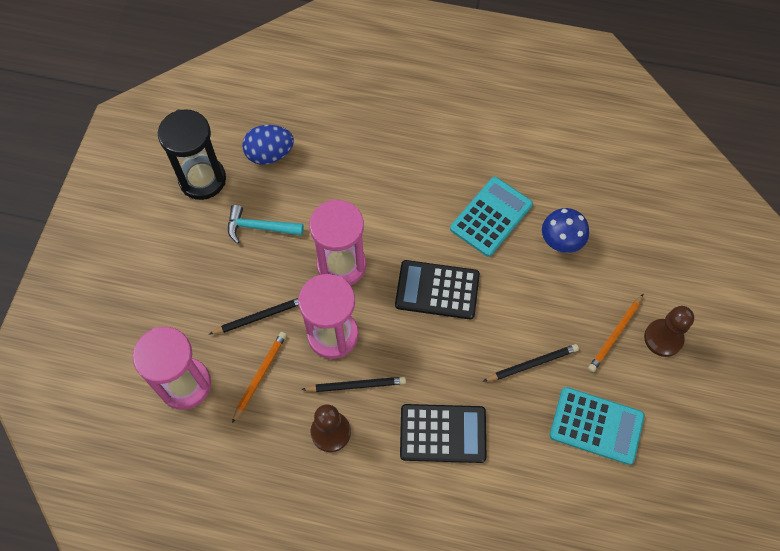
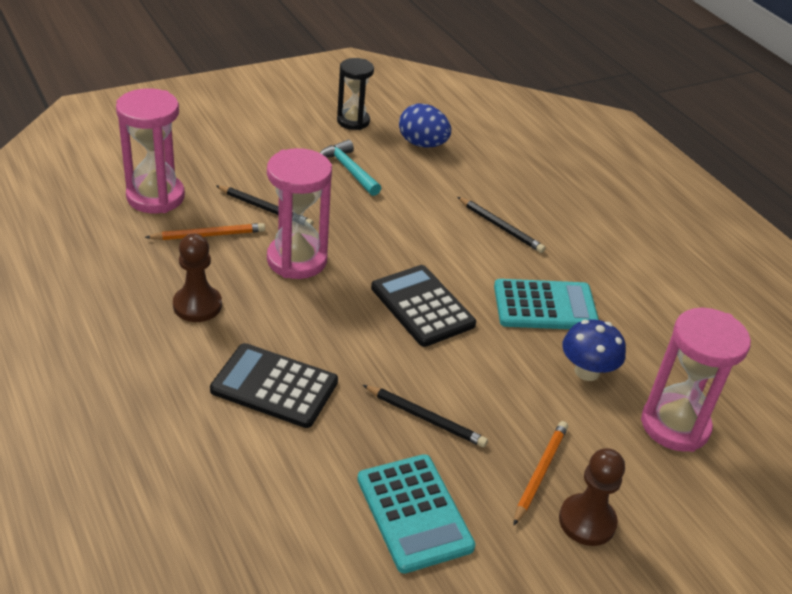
camera: 45 degrees right, 25 degrees down
black hourglass [158,109,226,200] -> black hourglass [337,58,374,130], size x0.66
black pencil [301,377,406,392] -> black pencil moved to [458,197,546,253]
pink hourglass [309,199,366,286] -> pink hourglass moved to [641,308,751,452]
black calculator [400,404,486,463] -> black calculator turned 150 degrees clockwise [210,343,338,428]
orange pencil [588,293,644,372] -> orange pencil turned 120 degrees clockwise [513,421,568,526]

